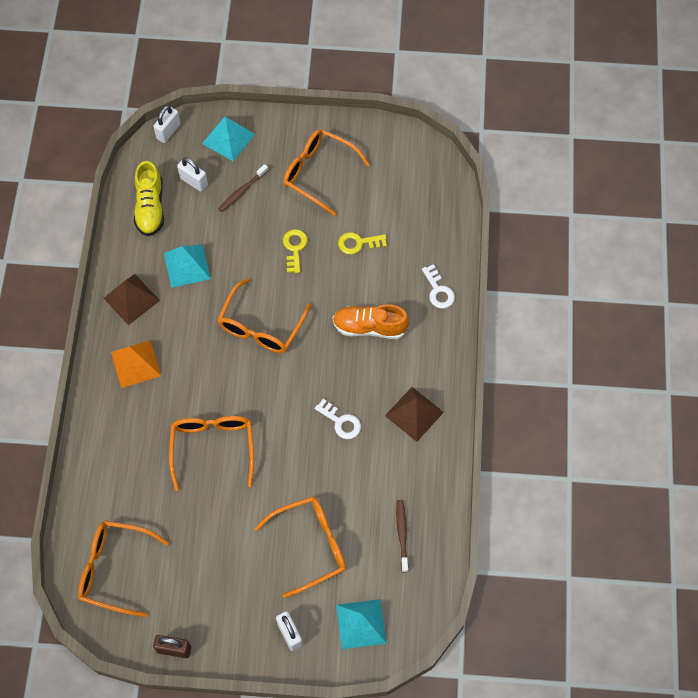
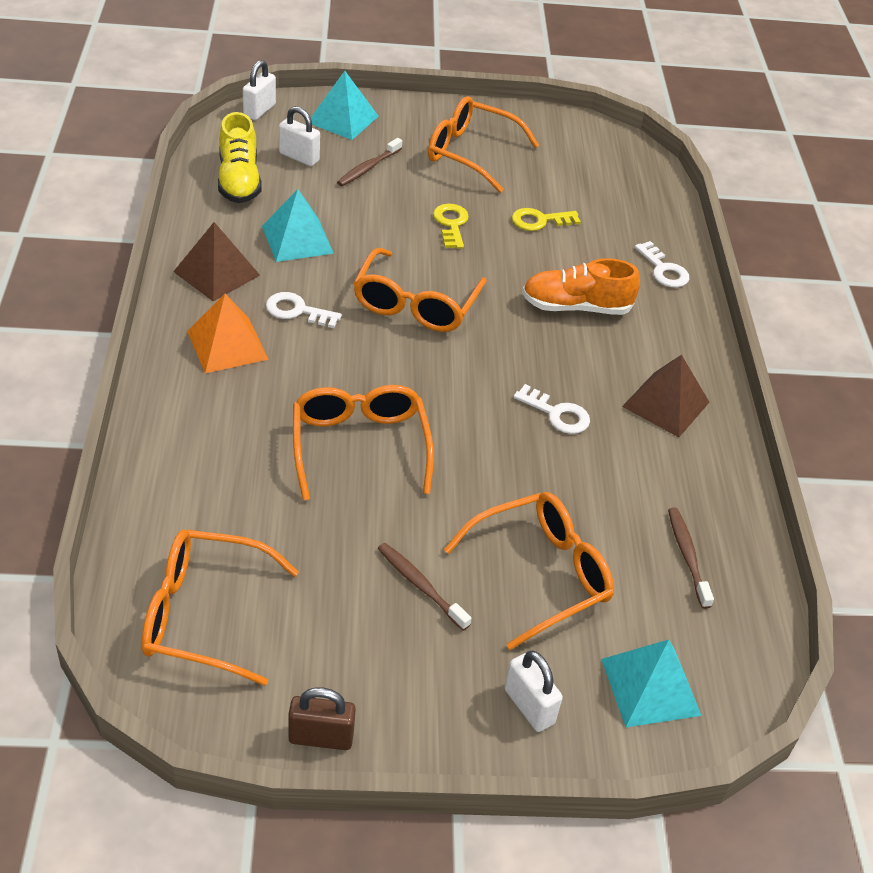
camera: 10 degrees left, 20 degrees down
none -> white key [266,292,342,328]
none -> brown toothbrush [378,543,471,631]

